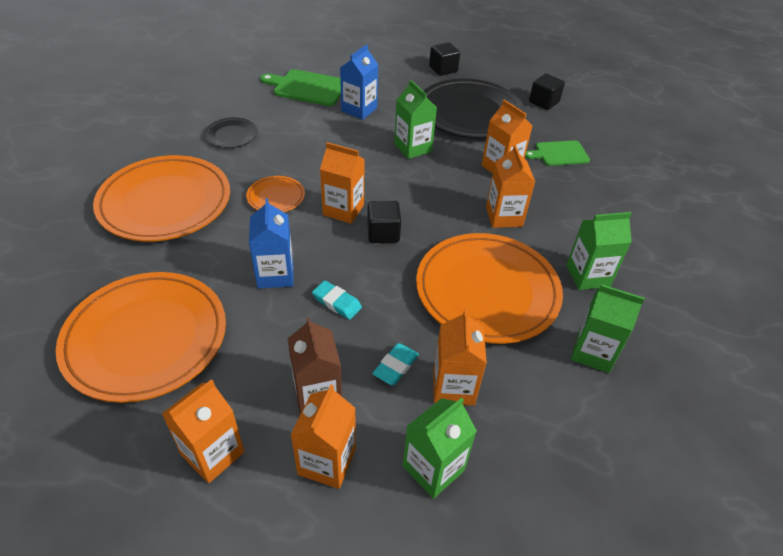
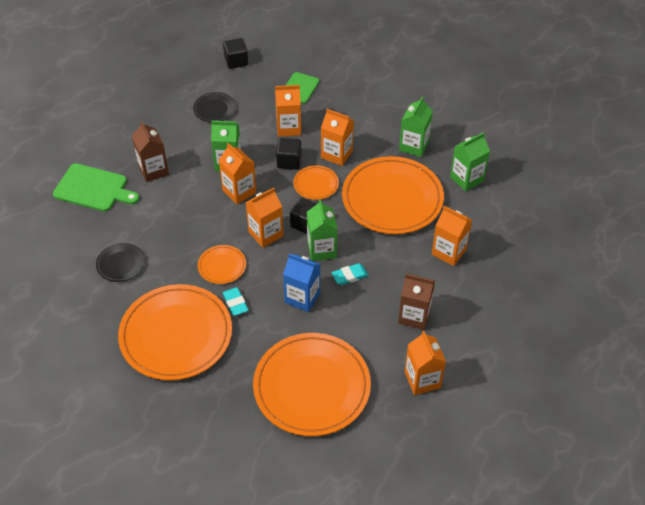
camera: 55 degrees left, 5 degrees up
green cutting board [260,69,341,106] -> green cutting board turned 120 degrees counterclockwise [53,163,139,212]
orange carton [291,385,356,489] -> orange carton moved to [219,143,257,204]
blue carton [340,44,378,120] -> brown carton [132,121,169,182]
turquoise eraser [372,343,419,385] -> turquoise eraser moved to [222,287,248,316]
green carton [402,398,477,499] -> green carton moved to [307,199,338,261]
black plate [424,79,525,139] -> black plate [193,92,236,122], size x0.45
black cube [429,42,460,76] -> black cube moved to [276,138,302,170]
none -> orange plate [293,165,339,200]

